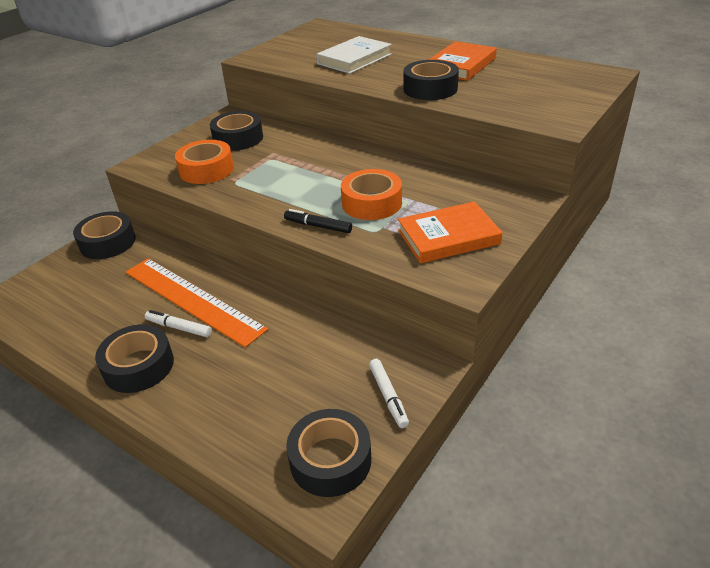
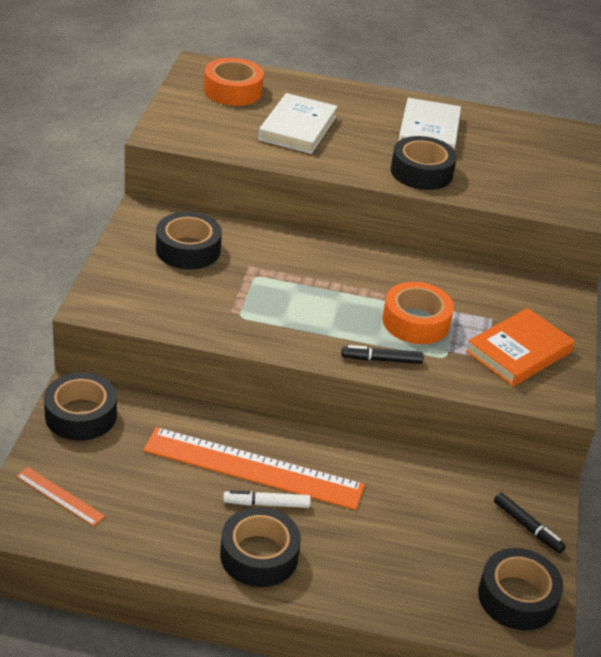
camera: 30 degrees left, 0 degrees up
orange tape [175,140,234,184] -> orange tape moved to [204,58,264,106]
white marker [369,359,409,428] -> black marker [494,492,566,553]
orange book [429,41,497,81] -> white book [399,98,461,150]
none -> orange ruler [16,467,105,526]

